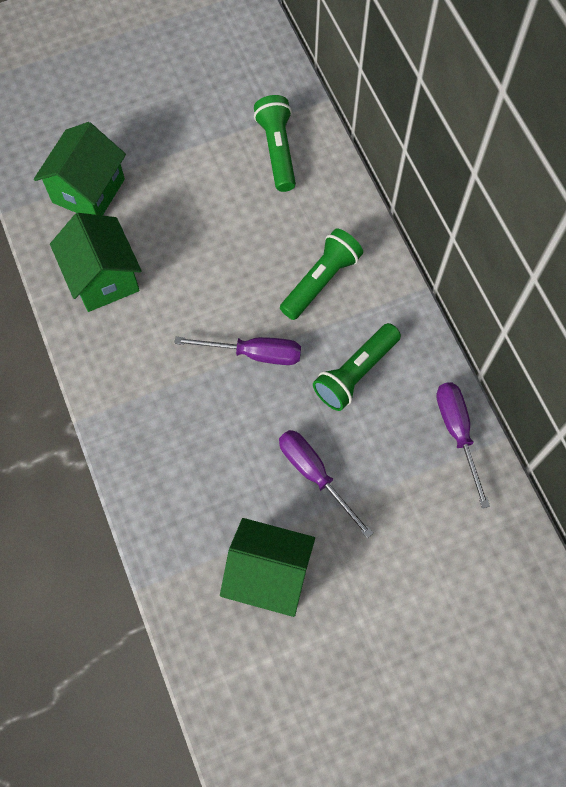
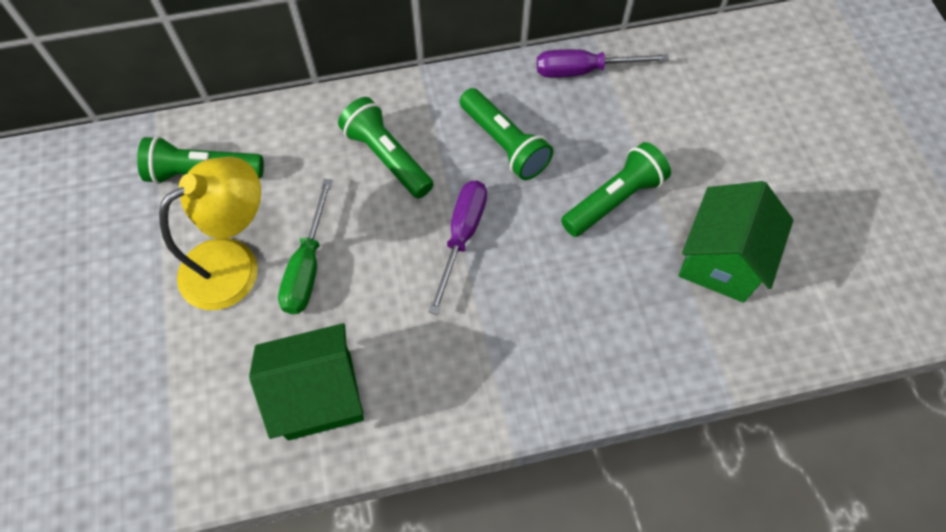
camera: 80 degrees left, 5 degrees down
green house [34,122,126,216] -> none
purple screwdriver [279,430,374,539] -> green flashlight [561,142,671,237]
none -> yellow lamp [159,157,261,310]
none -> green screwdriver [278,179,332,314]

